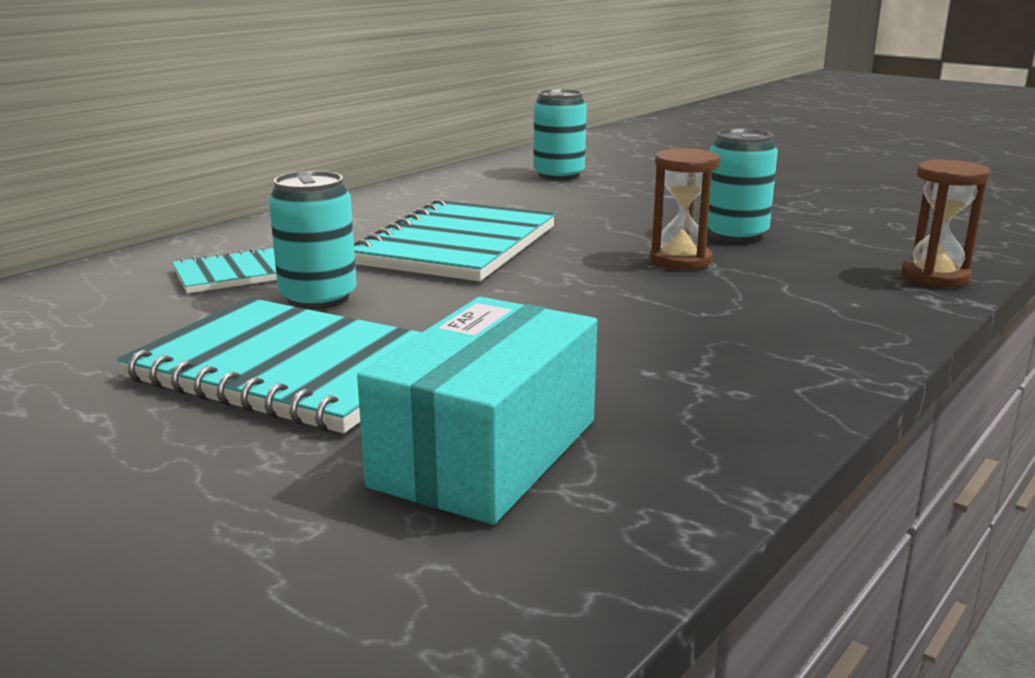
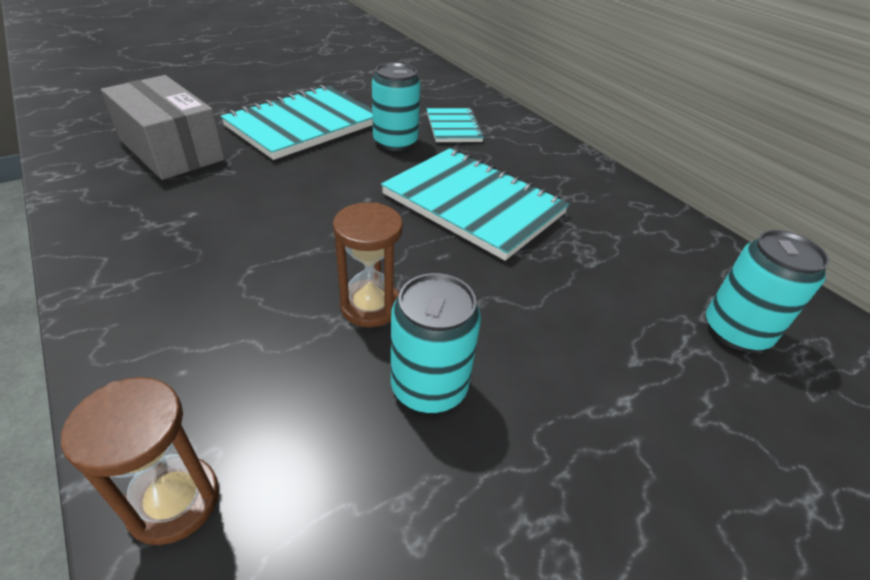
camera: 105 degrees right, 20 degrees up
turquoise box [357,297,597,524] -> grey box [101,75,225,180]

